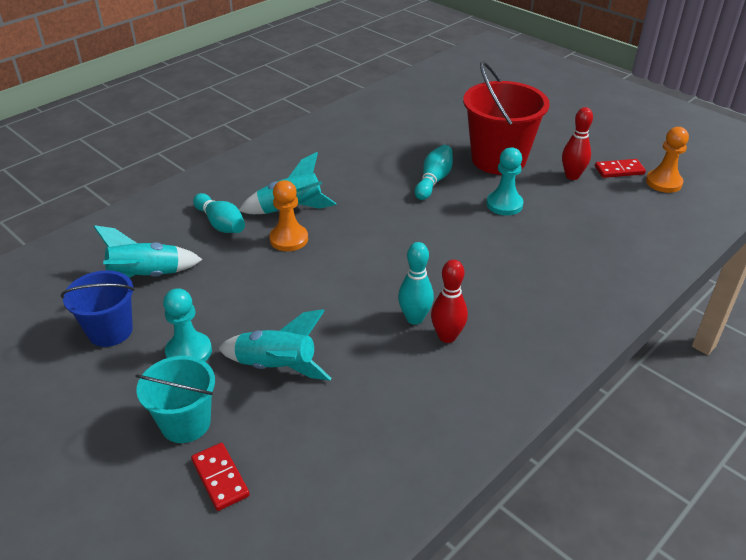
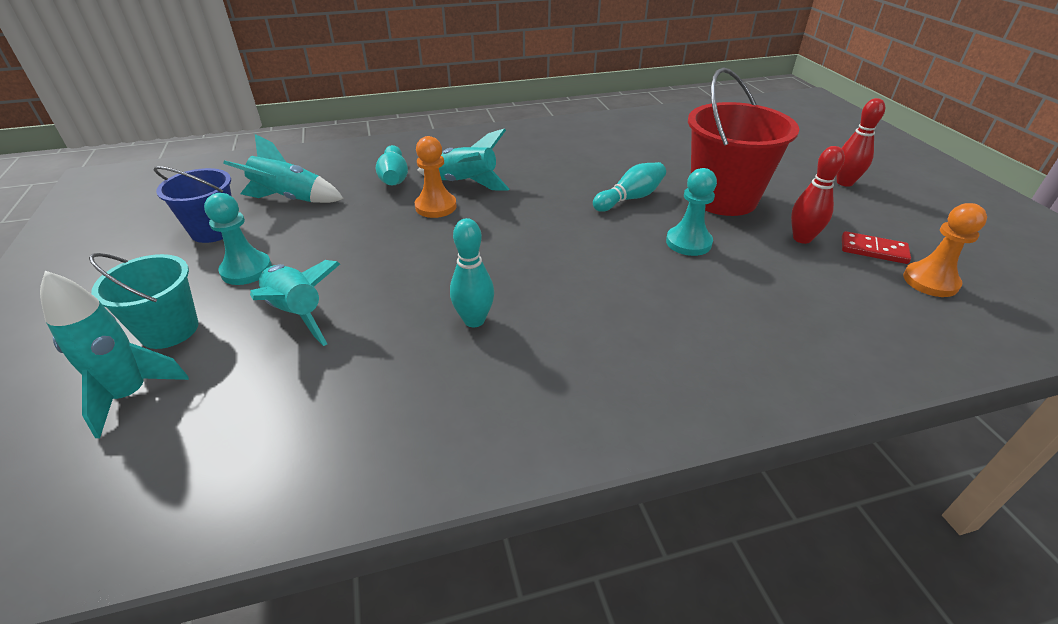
camera: 30 degrees right, 0 degrees up
red domino [191,443,250,511] -> turquoise rocket [40,271,189,438]
red bowling pin [431,260,468,343] -> red bowling pin moved to [836,98,885,187]

